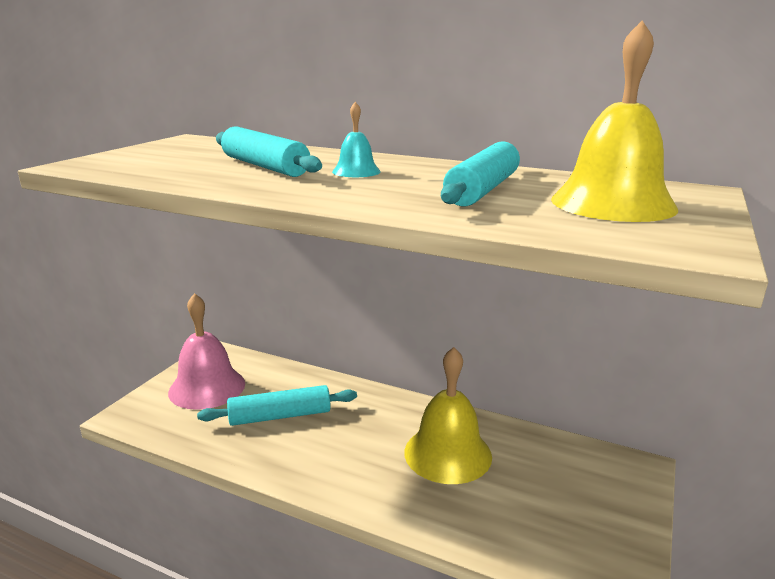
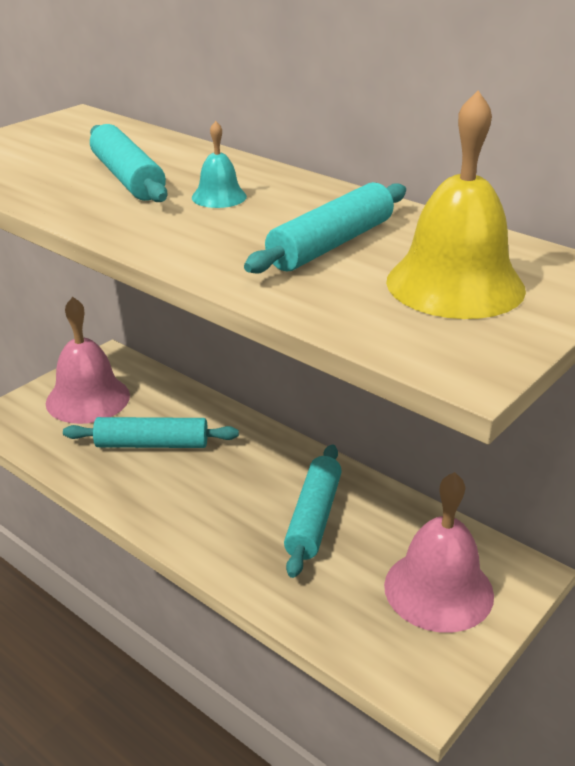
camera: 15 degrees right, 10 degrees up
yellow bell [404,347,492,484] -> turquoise rolling pin [284,444,342,578]
none -> pink bell [384,472,494,633]

